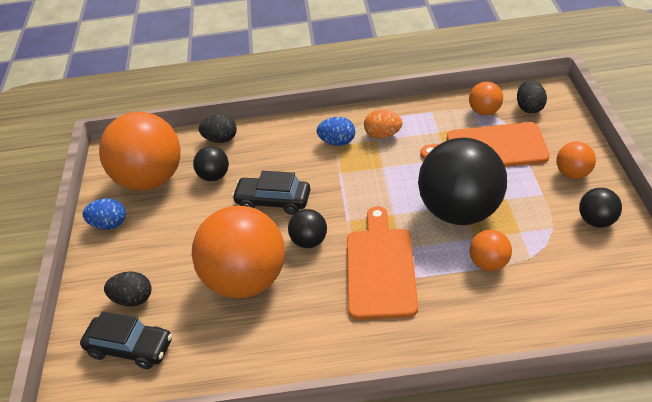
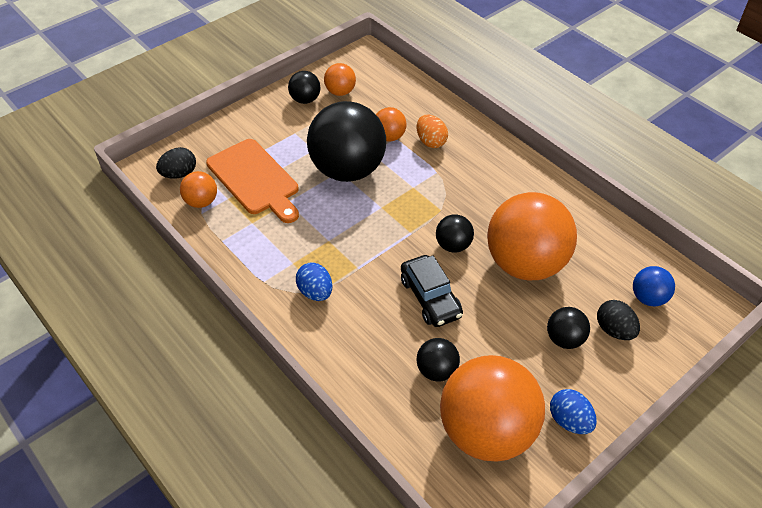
camera: 130 degrees left, 5 degrees up
black car [80,311,172,369] -> blue ball [633,266,675,306]
black egg [199,115,237,143] -> none
orange cutting board [347,206,418,320] -> none
orange egg [364,110,403,139] -> orange egg moved to [417,115,448,148]
orange ball [556,142,596,179] -> orange ball moved to [324,63,356,96]
none -> black ball [547,307,590,349]

